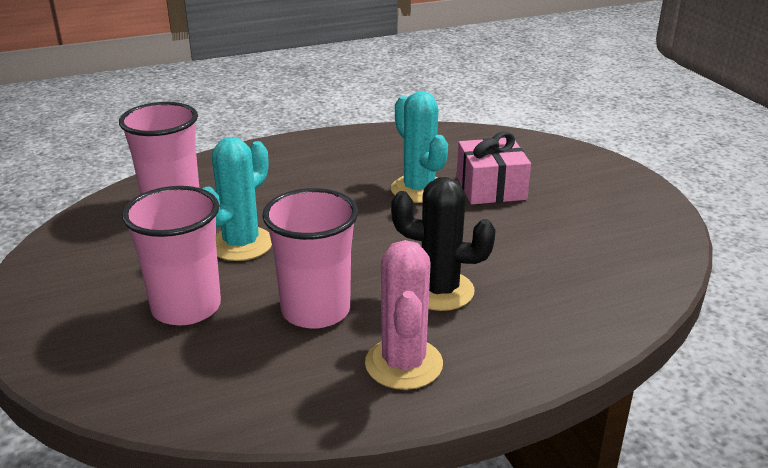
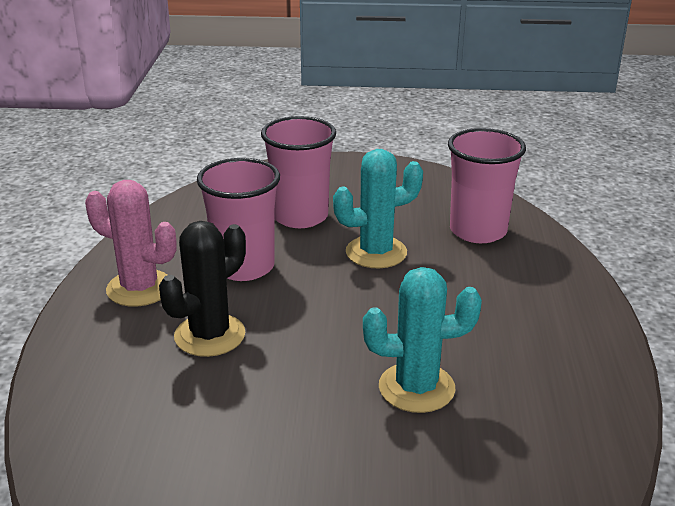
camera: 115 degrees right, 0 degrees up
turquoise cactus [203,137,272,261] -> turquoise cactus turned 75 degrees counterclockwise [333,149,423,268]
pink gift [457,131,531,204] -> none

